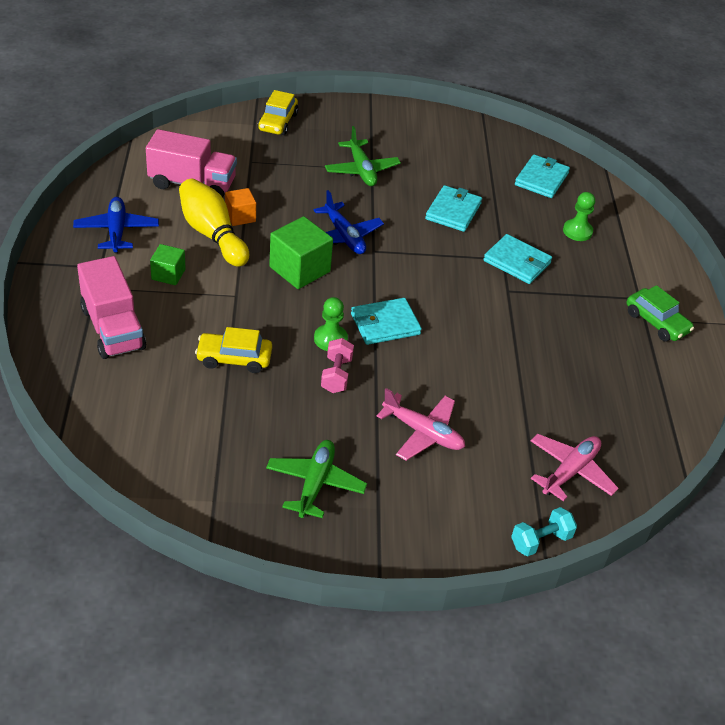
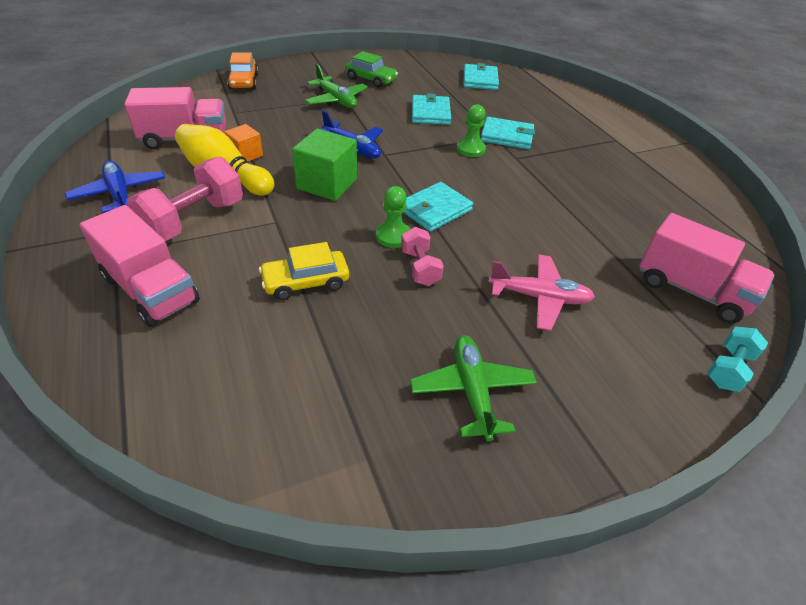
camera: 20 degrees left, 0 degrees up
green cube [150,244,186,285] -> pink dumbbell [127,156,243,241]
yellow car [258,90,298,135] -> orange car [227,53,259,89]
pink plane [531,434,618,501] -> pink truck [639,213,775,324]
green pawn [563,192,595,241] -> green pawn moved to [456,104,486,157]
green car [627,285,694,342] -> green car moved to [345,51,398,88]

